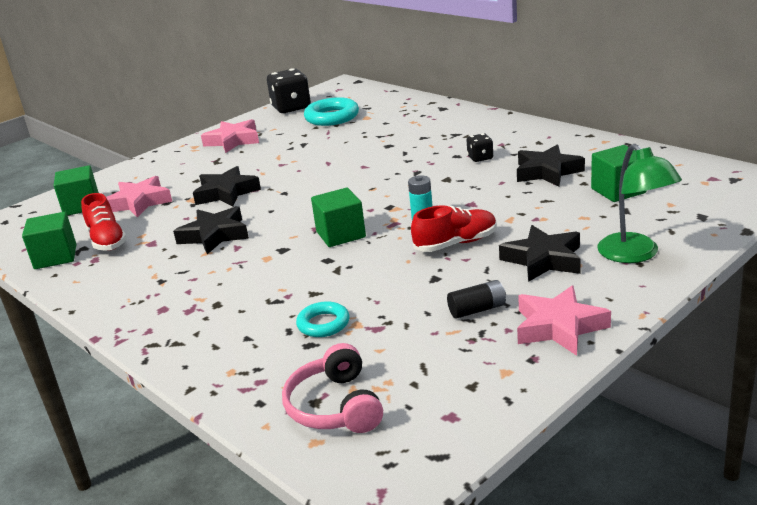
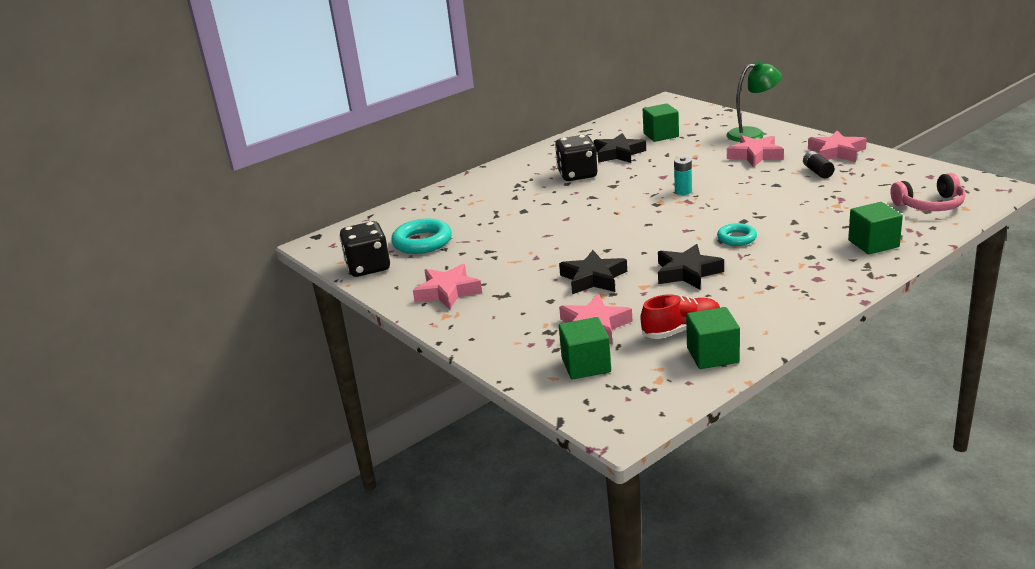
camera: 85 degrees left, 0 degrees up
turquoise ring [296,302,349,337] -> turquoise ring moved to [717,223,757,246]
green cube [311,187,366,247] -> green cube moved to [848,202,903,254]
red shoe [411,206,497,252] -> none
black dice [467,133,493,162] -> black dice [555,135,598,181], size x1.95
black star [499,225,581,282] -> pink star [727,136,784,167]

